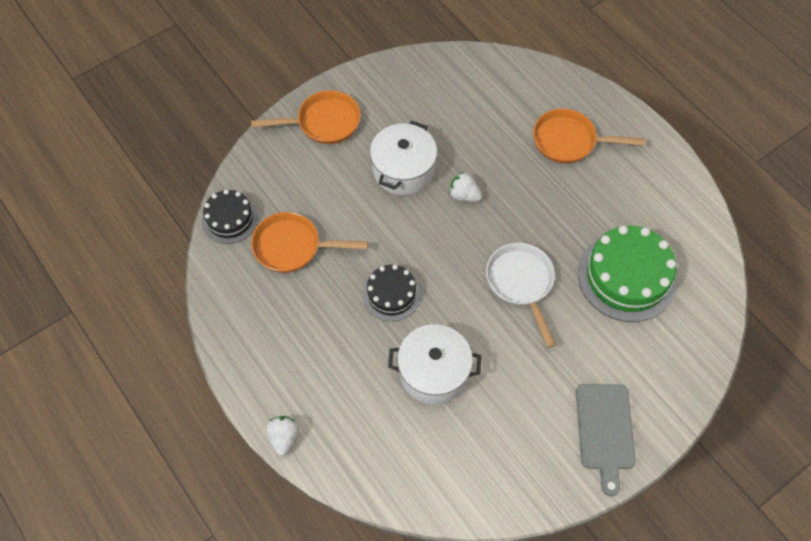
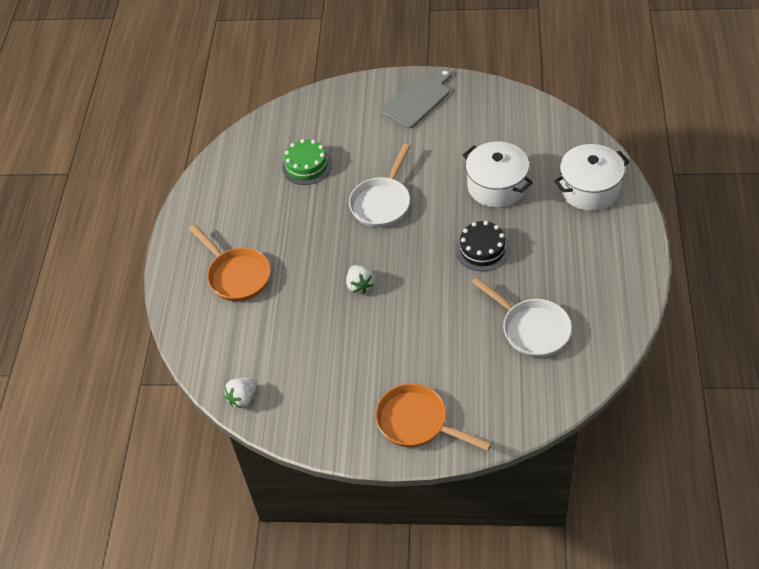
camera: 135 degrees left, 10 degrees down
black cake [202,189,258,244] -> none
orange pan [251,212,368,273] -> white pan [472,277,572,358]
white strawberry [266,416,299,456] -> white strawberry moved to [224,378,257,408]
white pot [370,120,437,195] -> white pot moved to [554,144,630,211]
green cake [578,226,677,322] -> green cake [282,139,332,185], size x0.59

